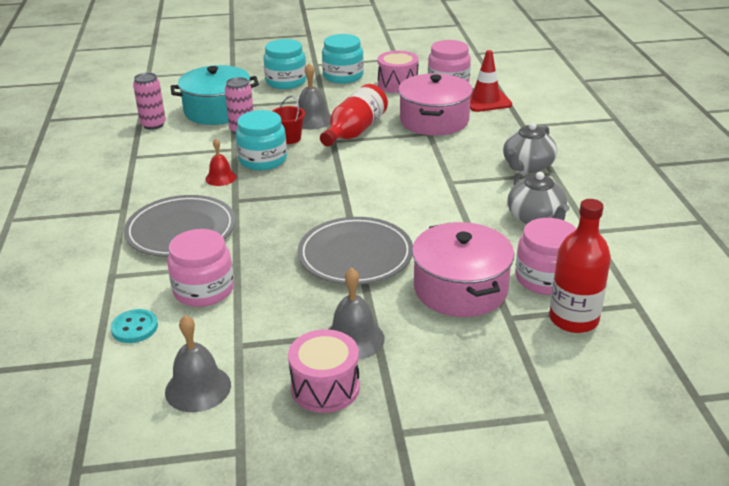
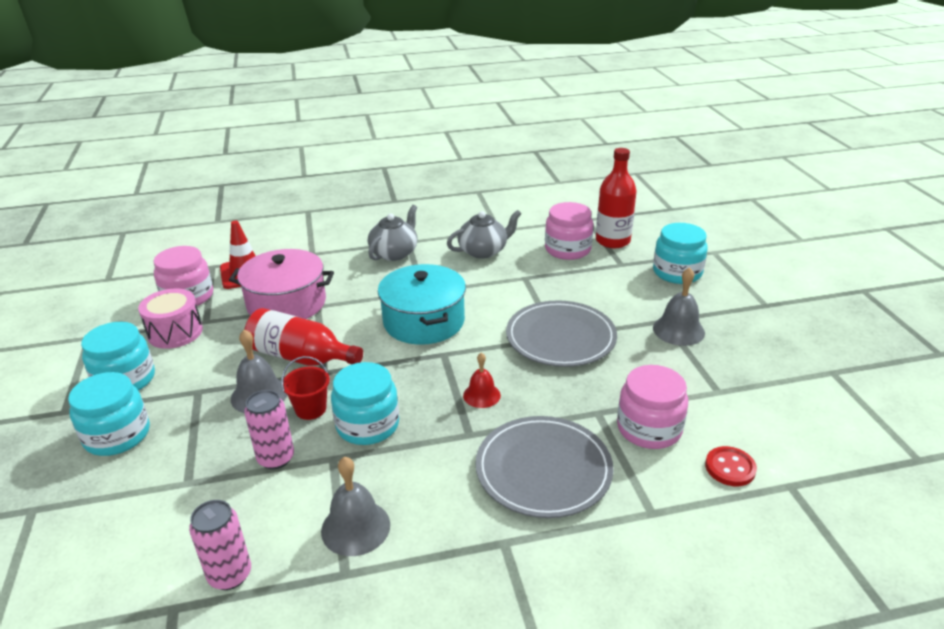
camera: 95 degrees left, 0 degrees up
turquoise button [111,309,158,343] -> red button [705,446,757,486]
grey bell [165,315,231,412] -> grey bell moved to [321,456,390,556]
turquoise pot [171,65,259,125] -> turquoise pot moved to [378,264,466,345]
red bell [205,138,236,186] -> red bell moved to [463,353,501,408]
pink drum [288,329,360,413] -> none
pink pot [412,222,514,317] -> none
grey teapot [503,122,557,173] -> grey teapot turned 90 degrees counterclockwise [368,205,418,261]
none -> turquoise jar [653,223,708,284]

